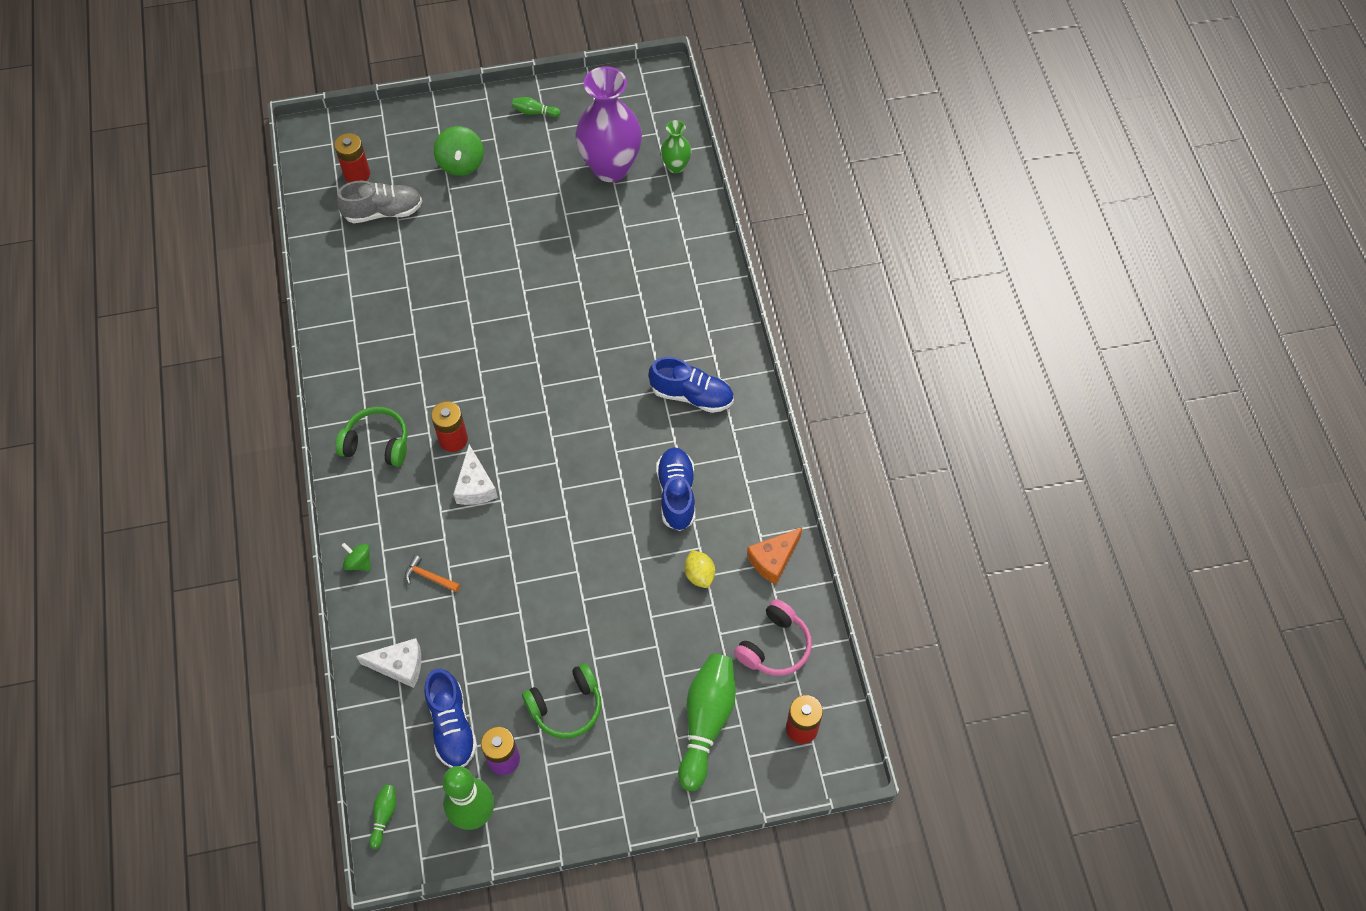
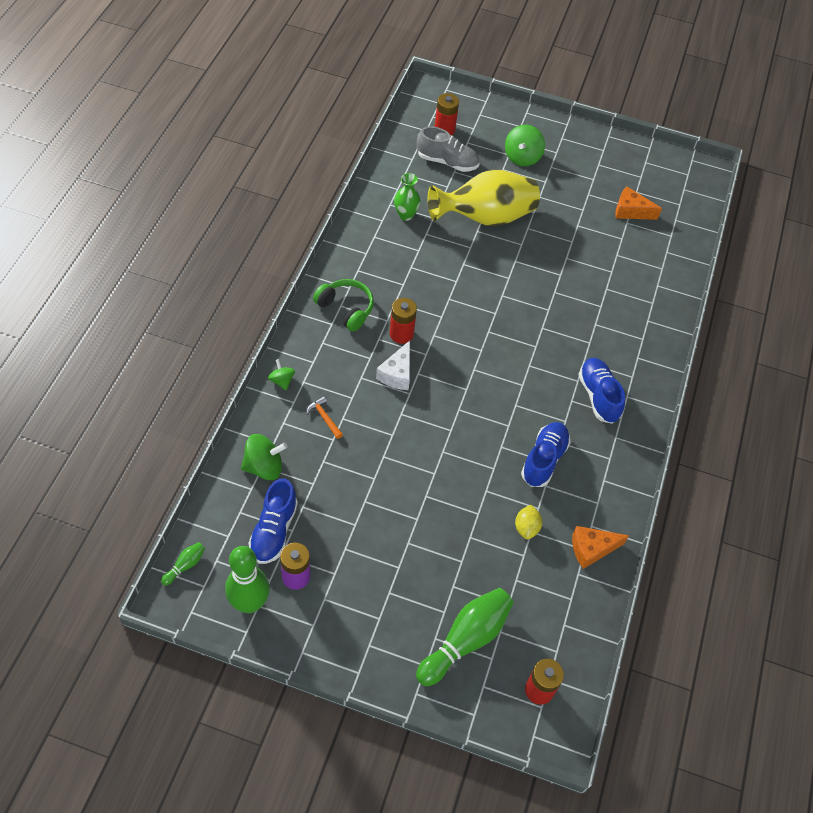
camera: 25 degrees right, 5 degrees down
white cheese [356,638,421,688] -> green spinning top [241,434,287,480]
green bowling pin [512,97,561,117] -> none
green headphones [522,663,601,739] -> none
purple vase [575,66,642,182] -> orange cheese [615,186,662,220]
blue shoe [649,357,734,413] -> blue shoe turned 150 degrees counterclockwise [578,358,625,424]
green vase [660,120,692,174] -> green vase moved to [394,173,421,221]
pink headphones [734,599,812,676] -> none
none -> yellow vase [428,169,540,226]

